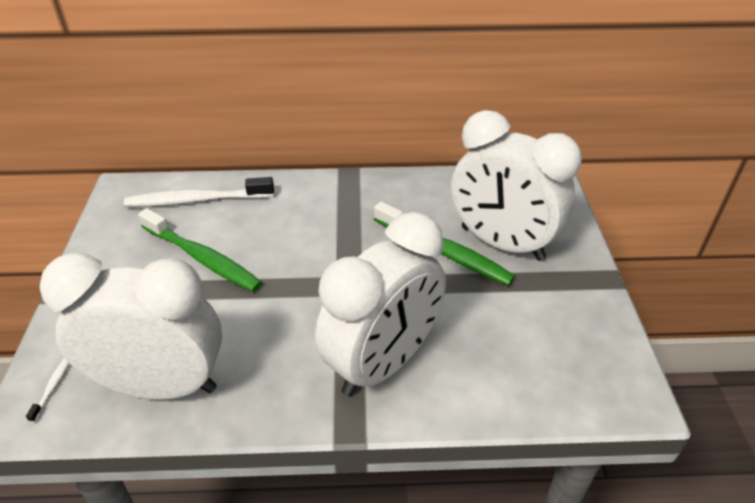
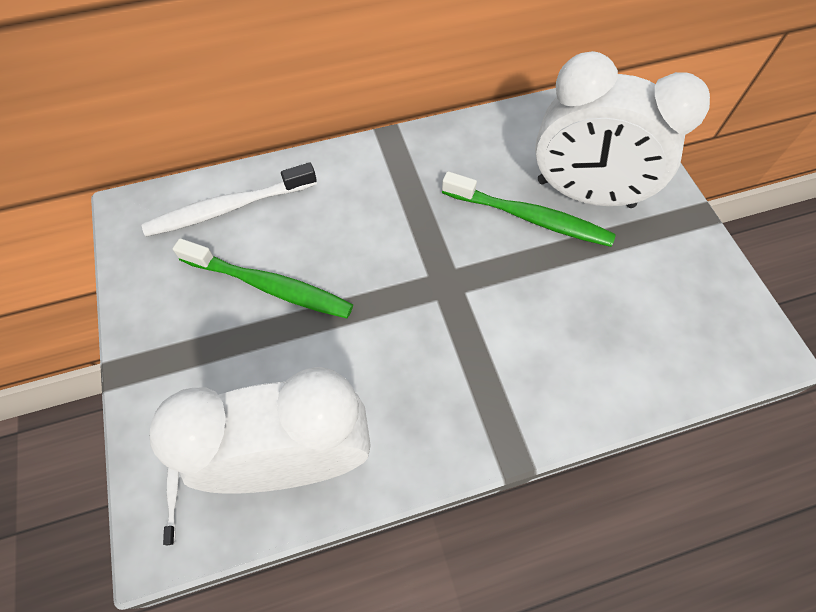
camera: 15 degrees left, 20 degrees up
white clock [315,212,446,396] -> none

